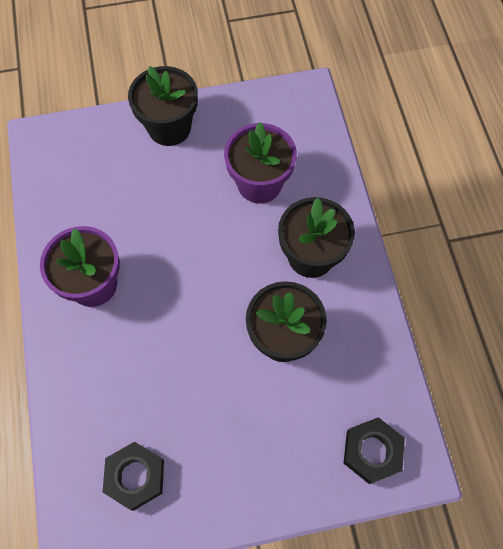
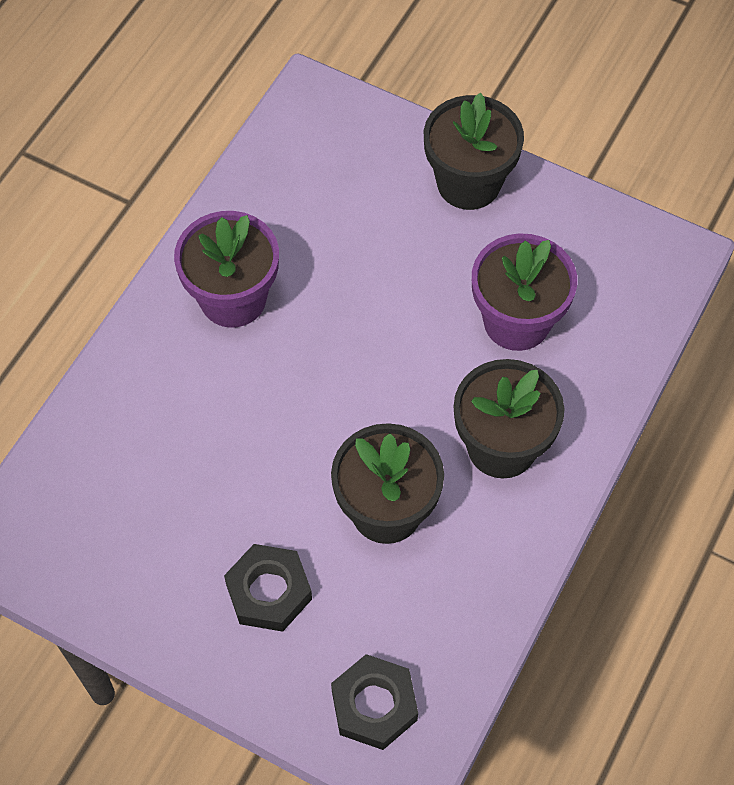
camera: 40 degrees right, 5 degrees down
black nut [103,442,164,511] -> black nut moved to [224,544,312,632]

